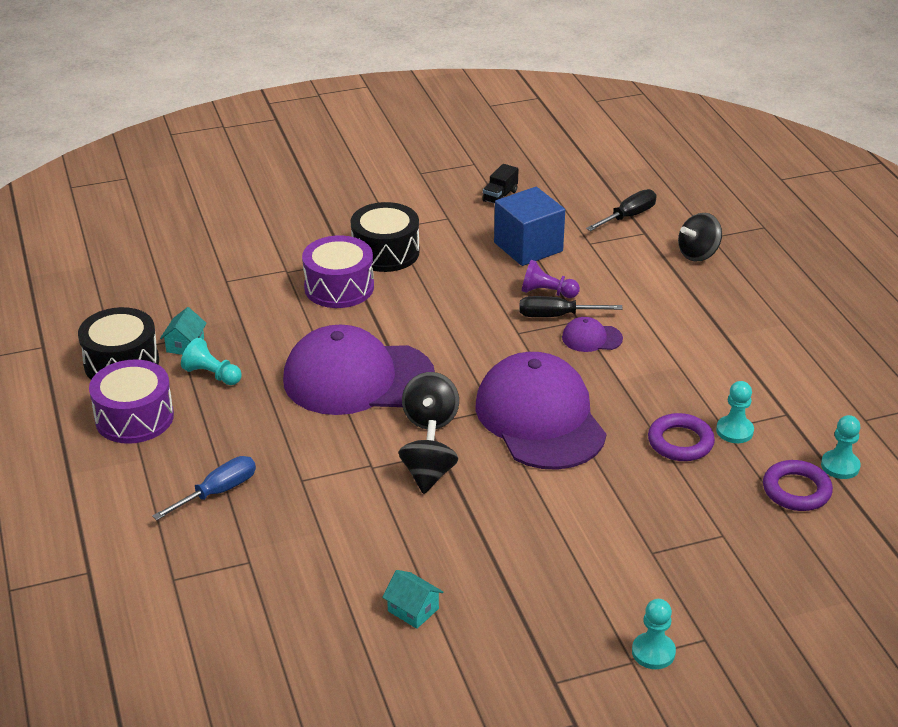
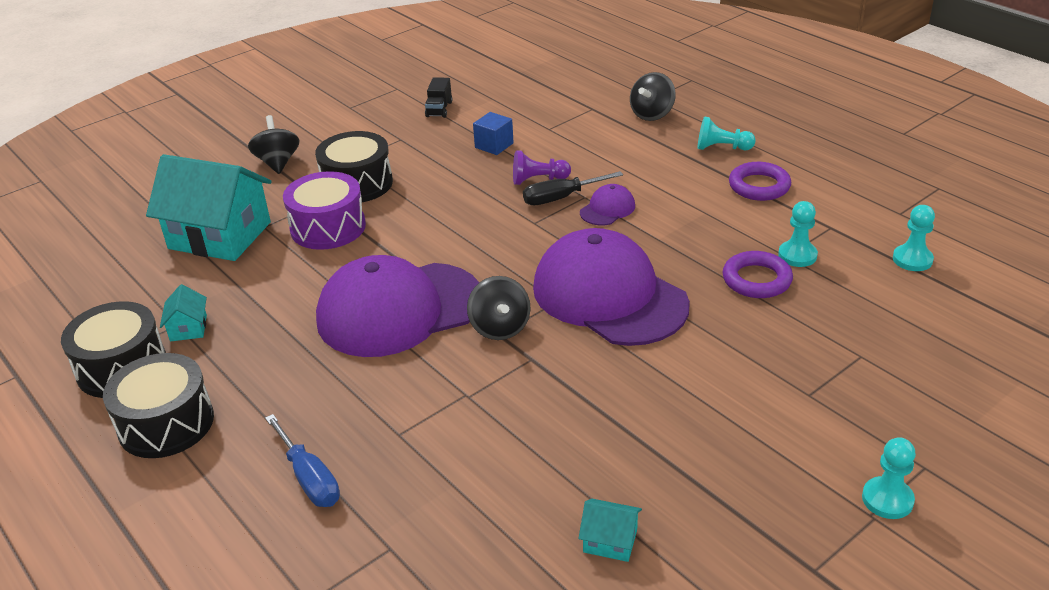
camera: 20 degrees left, 0 degrees up
purple drum [89,359,174,444] -> black drum [103,353,214,458]
blue screwdriver [152,456,256,520] -> blue screwdriver turned 120 degrees clockwise [265,414,340,507]
turquoise pawn [181,338,242,385] -> turquoise pawn moved to [697,116,756,151]
black spinning top [399,420,458,494] -> black spinning top moved to [248,115,299,174]
blue cube [494,187,565,266] -> blue cube [473,112,514,155], size x0.55
purple cap [562,317,623,352] -> purple cap turned 150 degrees clockwise [580,184,635,226]
black screwdriver [586,189,657,231] -> none
purple ring [763,460,833,511] -> purple ring moved to [729,162,791,201]
none -> turquoise house [146,154,271,261]

